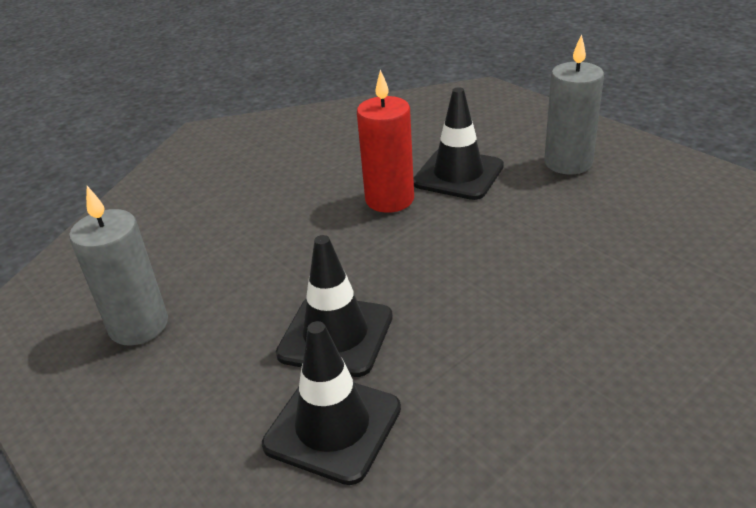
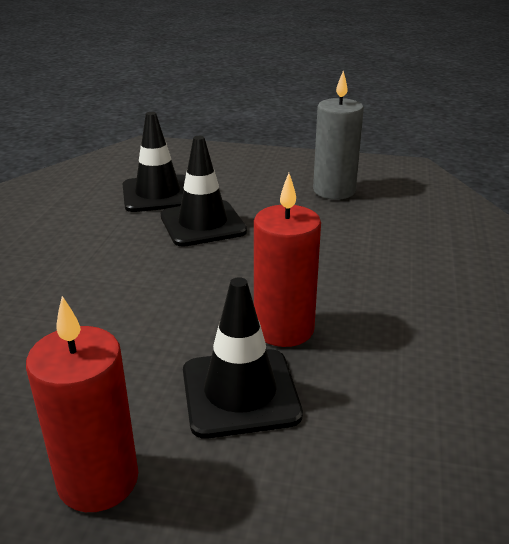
camera: 140 degrees right, 5 degrees down
grey candle [544,34,604,174] -> red candle [26,296,138,512]

